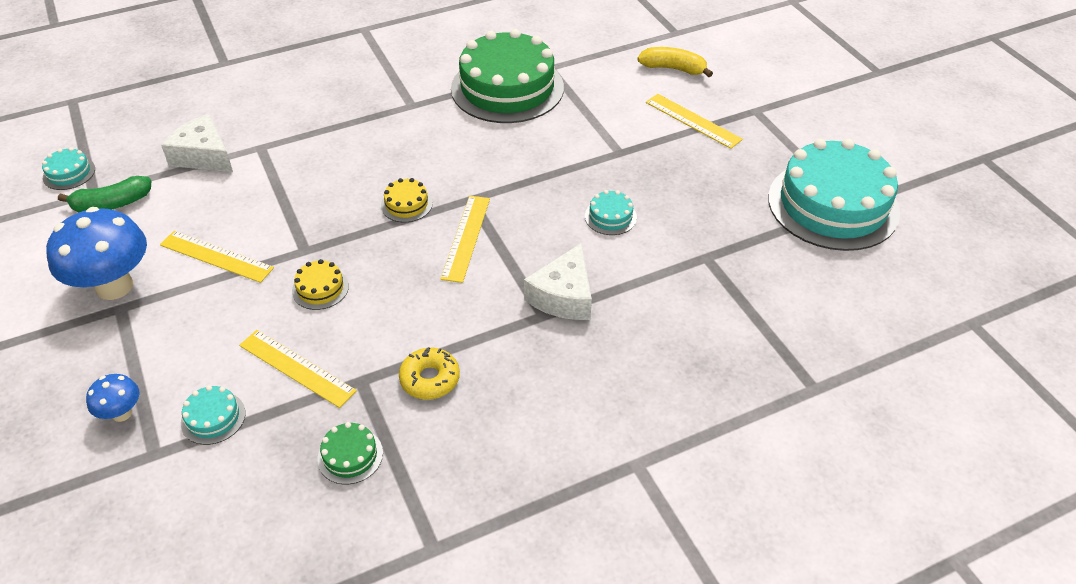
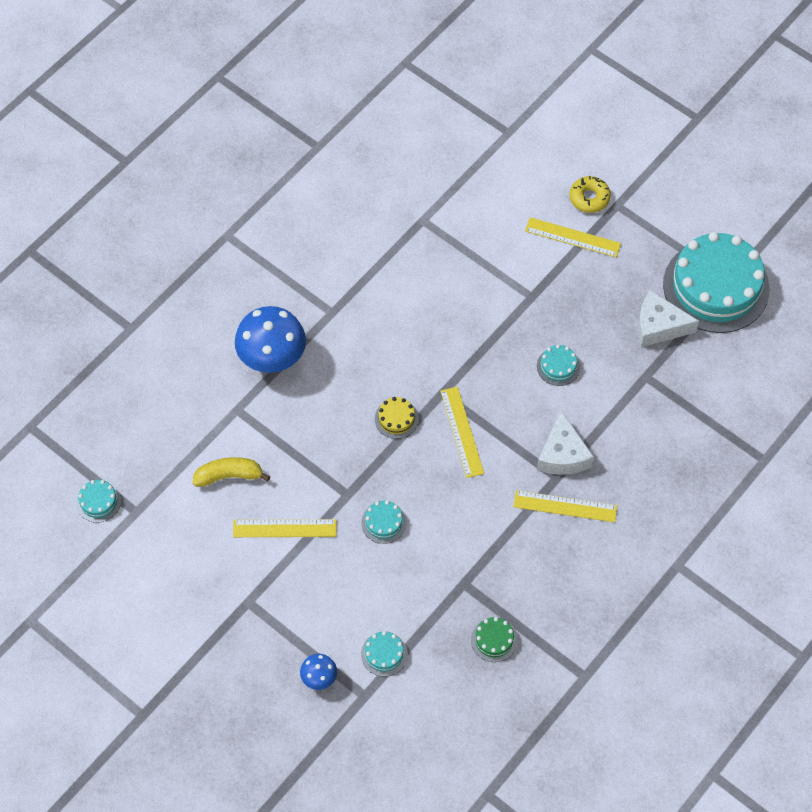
camera: 25 degrees left, 15 degrees up
blue mushroom [46,207,147,300] -> blue mushroom moved to [235,306,306,373]
green banana [58,176,151,212] -> none
white cheese [161,114,233,172] -> white cheese moved to [638,290,699,347]
yellow ruler [239,330,357,408] -> yellow ruler moved to [513,490,617,522]
yellow cake [292,259,349,310] -> turquoise cake [361,501,407,544]
yellow donut [399,347,460,400] -> yellow donut moved to [570,176,611,213]
green cake [451,29,564,123] -> none
yellow banana [637,47,713,77] -> yellow banana moved to [193,457,270,487]

